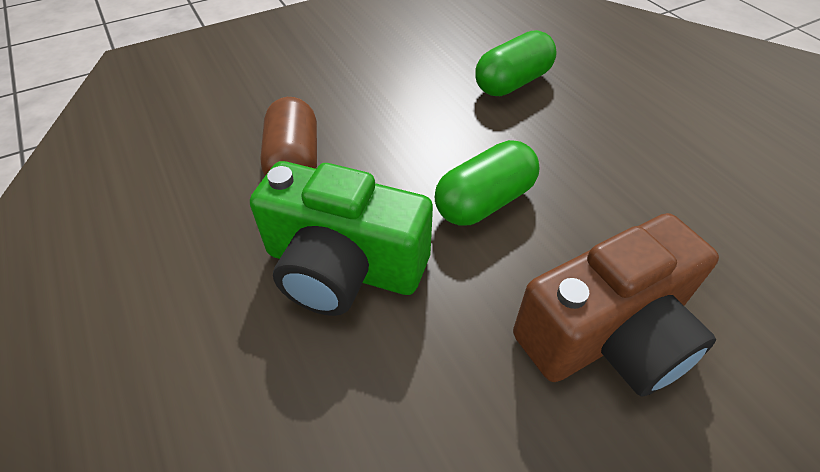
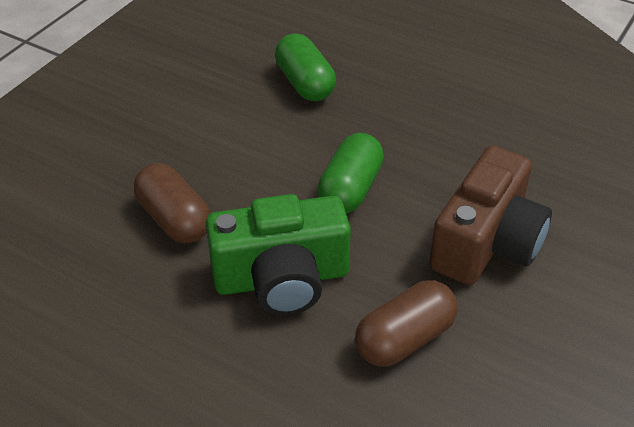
camera: 30 degrees left, 5 degrees down
green capsule [475,30,557,96] -> green capsule turned 45 degrees counterclockwise [275,33,336,101]
none -> brown capsule [355,280,458,367]

